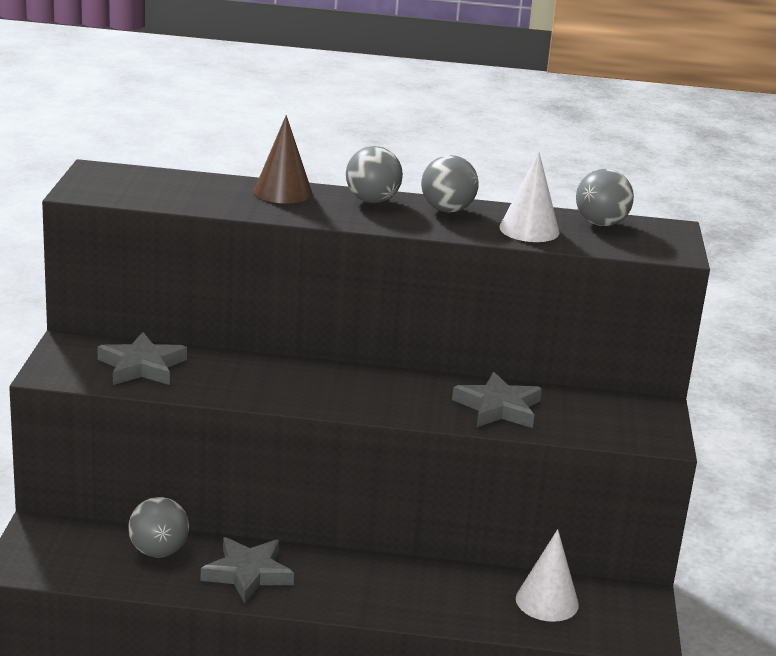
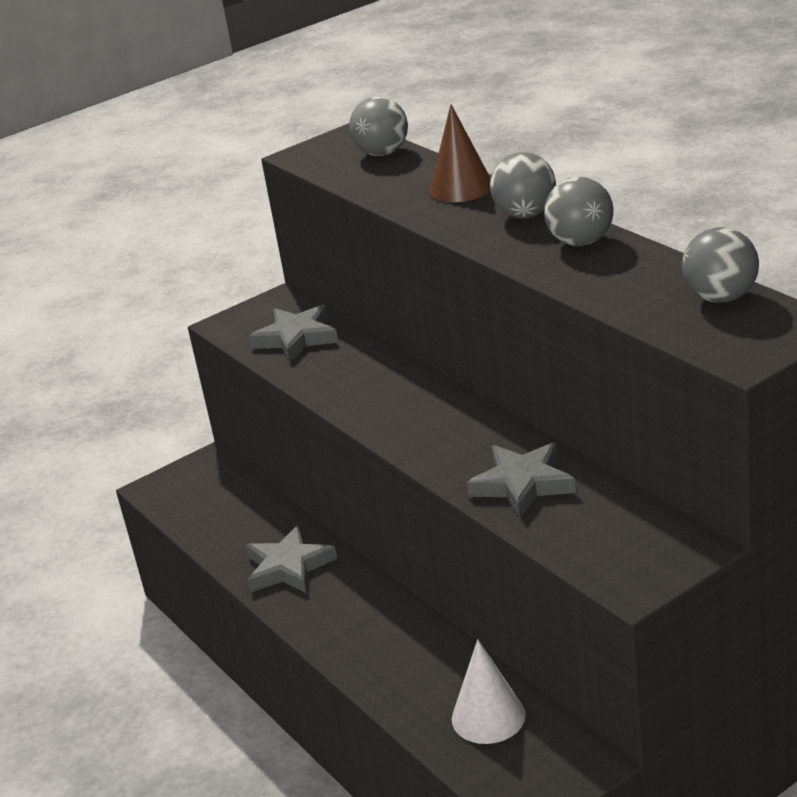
camera: 55 degrees right, 5 degrees up
grey ball [128,497,189,557] -> grey ball moved to [349,96,408,156]
white cone [499,152,559,242] -> none

